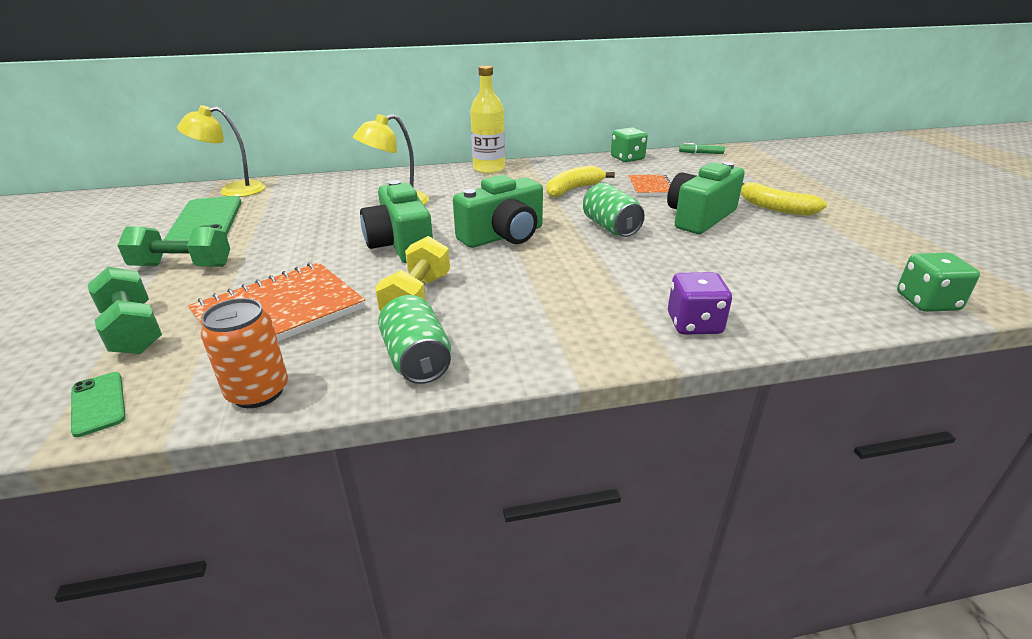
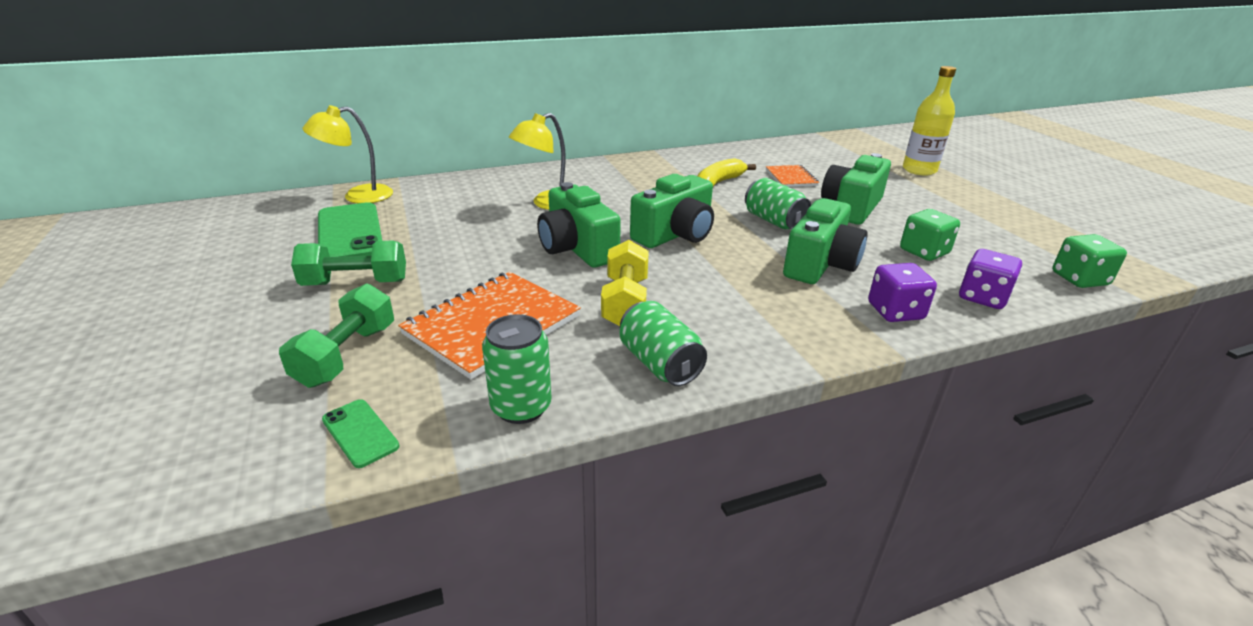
camera: 10 degrees left, 0 degrees up
green dumbbell [87,267,162,354] -> green dumbbell turned 60 degrees clockwise [279,283,394,388]
orange can [201,298,288,408] -> green can [482,314,552,424]
yellow bottle [470,65,505,174] -> yellow bottle moved to [903,66,956,176]
green dice [611,127,648,162] -> green dice moved to [900,209,960,261]
green marker [679,143,725,154] -> none
yellow banana [740,182,827,216] -> none
none -> green camera [783,198,868,284]
none -> purple dice [959,249,1022,309]

